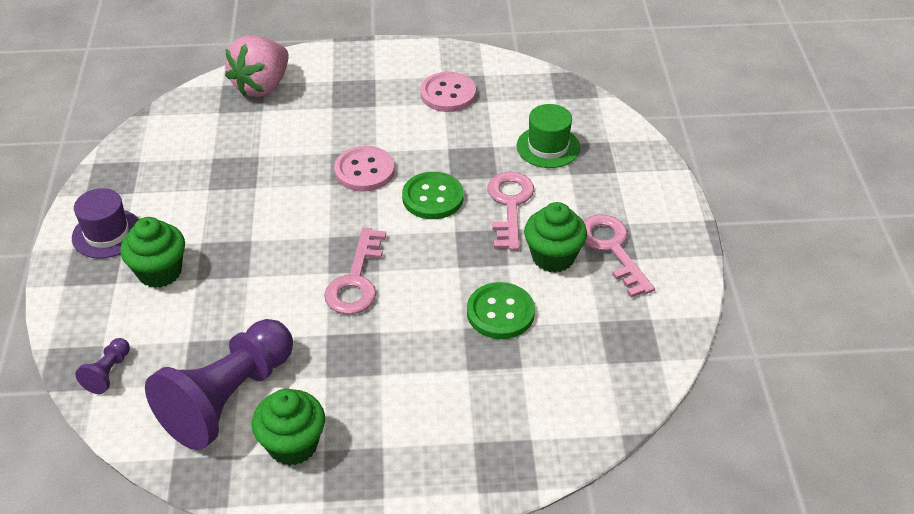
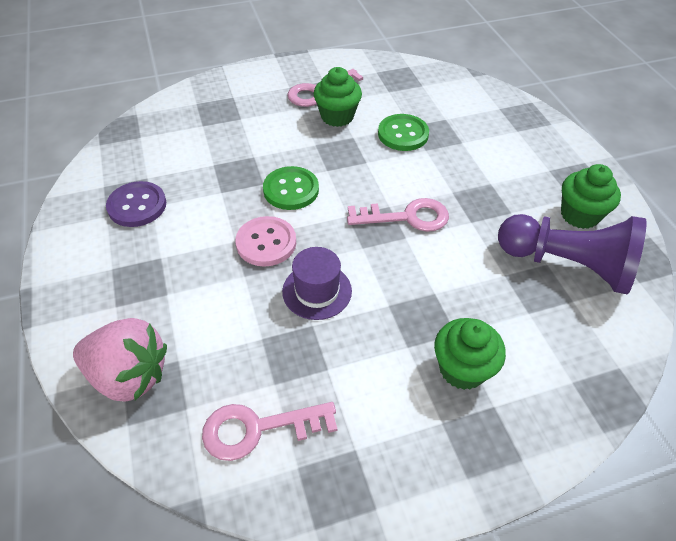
camera: 105 degrees left, 5 degrees up
purple hat [72,188,139,259] -> purple hat moved to [282,247,352,320]
purple pawn [76,338,130,394] -> none
pink button [420,72,476,112] -> purple button [106,181,166,227]
pink key [487,172,534,251] -> pink key moved to [202,402,337,461]
green hat [517,104,580,168] -> none

